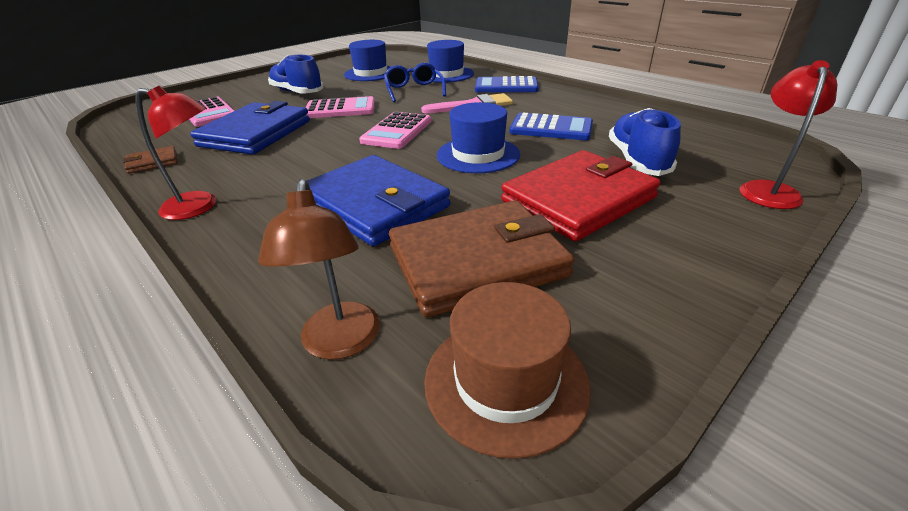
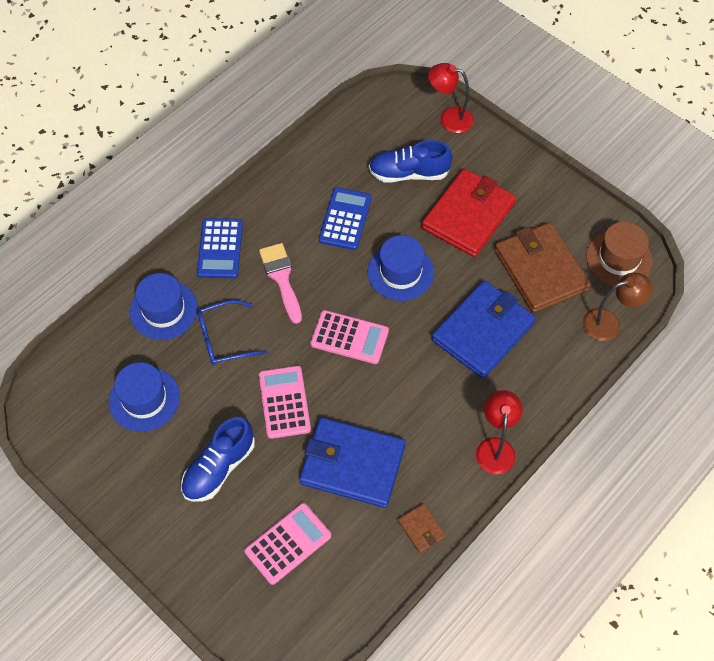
camera: 95 degrees left, 25 degrees up
red wallet [501,150,661,241] -> red wallet turned 75 degrees clockwise [422,169,516,257]

